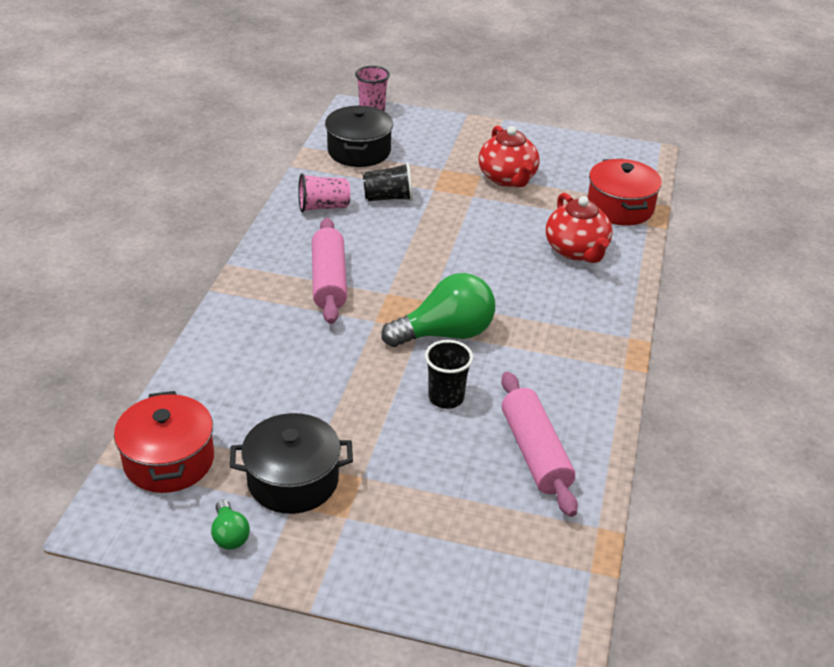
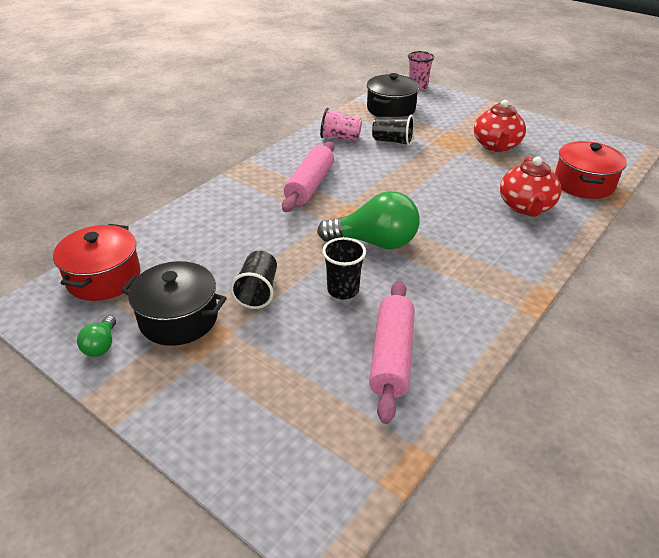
camera: 25 degrees right, 0 degrees up
none -> black cup [230,251,277,309]

